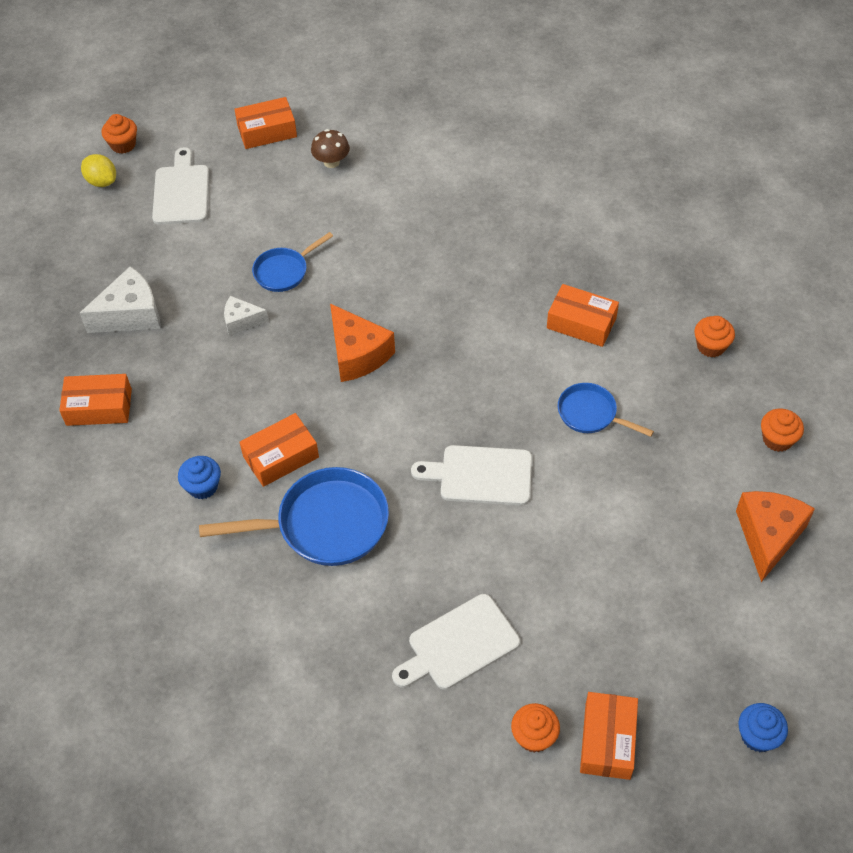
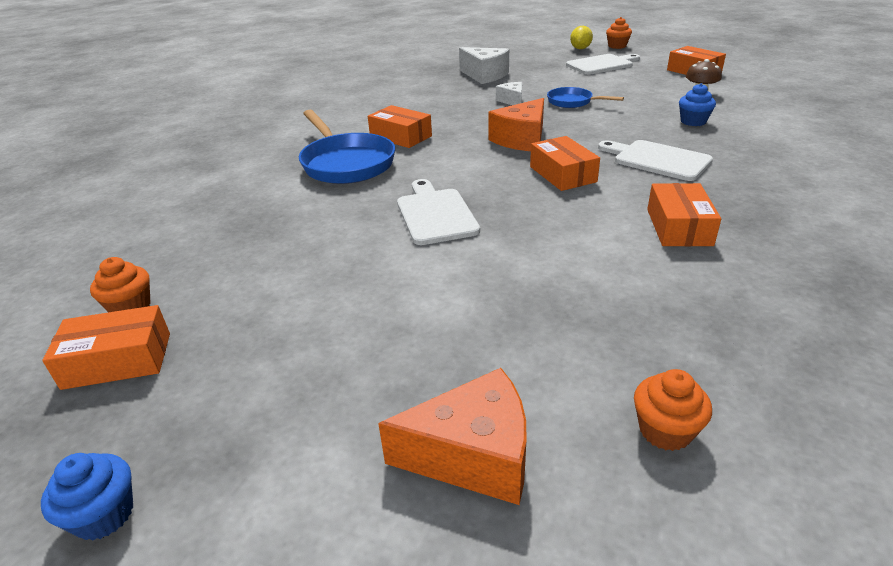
camera: 70 degrees right, 20 degrees down
orange box [59,374,132,426] -> orange box moved to [530,136,600,191]
blue cupcake [178,456,221,499] -> blue cupcake moved to [679,83,716,126]
white cutting board [392,594,520,690] -> white cutting board moved to [598,140,713,181]
blue pan [558,383,654,437] -> none
orange cupcake [694,316,735,357] -> none

